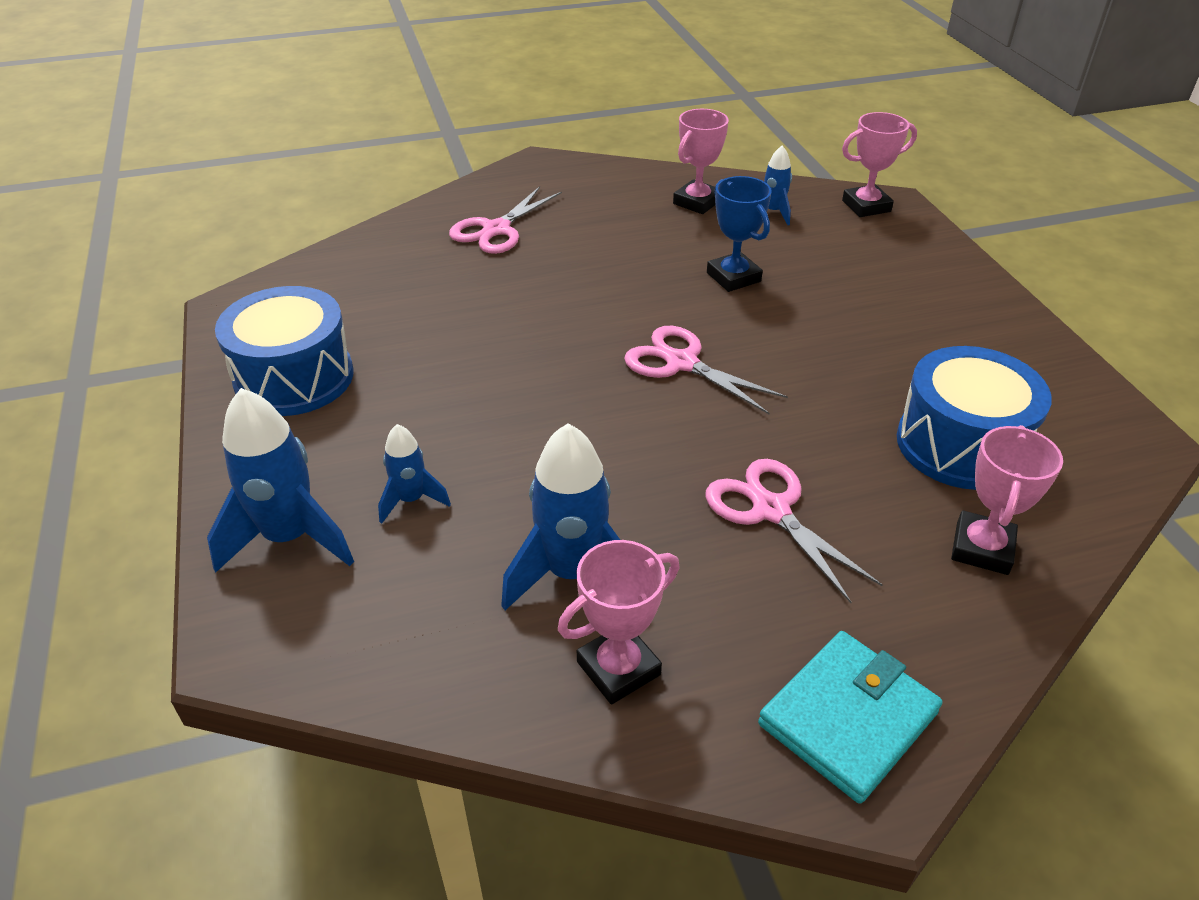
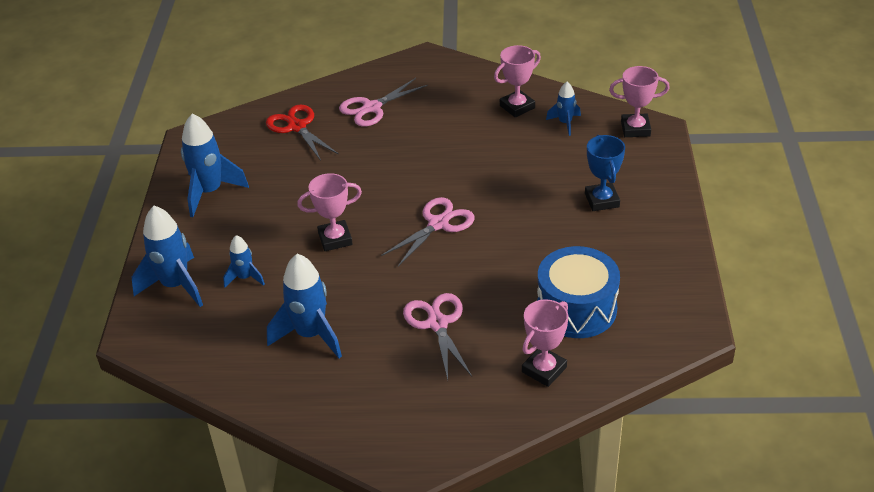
camera: 20 degrees right, 0 degrees up
blue drum [215,286,353,416] -> blue rocket [181,113,249,217]
pink trophy [558,540,680,705] -> pink trophy moved to [297,173,362,251]
pink scissors [624,326,788,414] -> pink scissors turned 75 degrees clockwise [381,197,475,266]
blue trophy [707,176,772,292] -> blue trophy moved to [585,135,625,211]
turquoise wallet [758,631,942,804] -> none
none -> red scissors [266,104,339,161]

